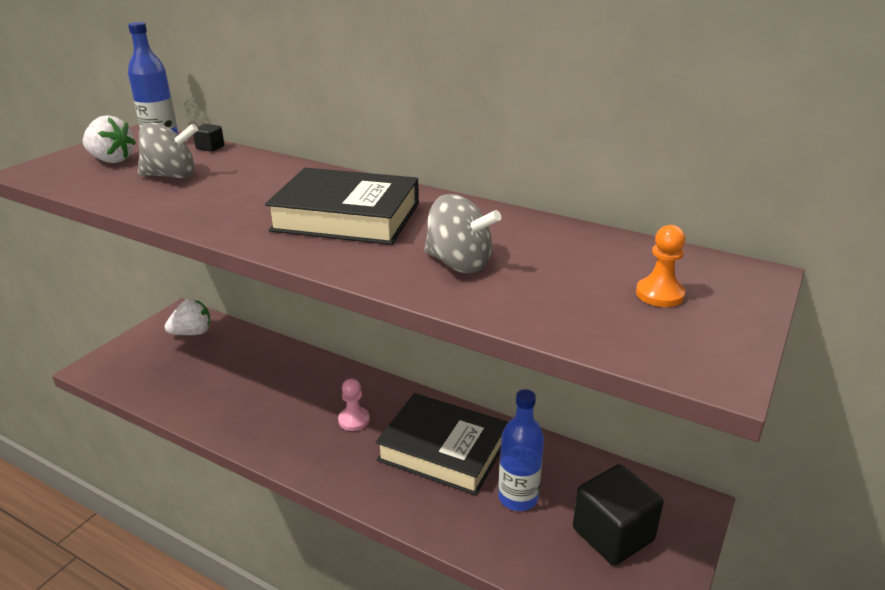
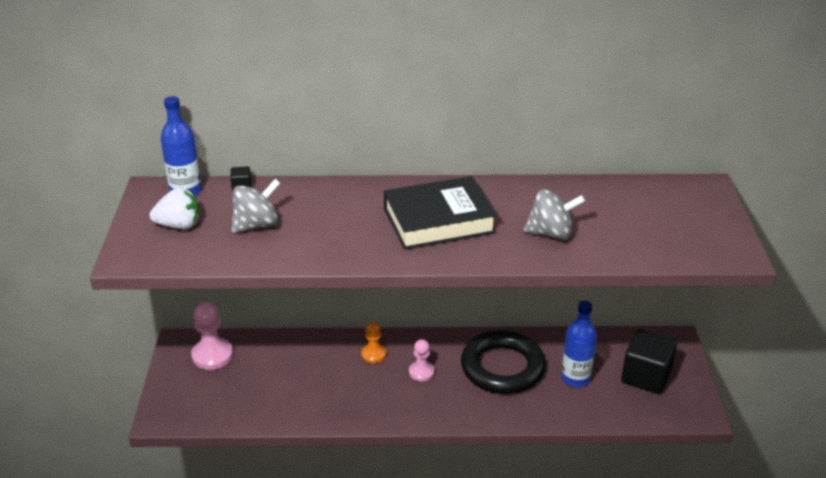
camera: 30 degrees left, 5 degrees up
white strawberry [165,298,210,335] -> pink pawn [191,302,233,370]
black book [376,393,508,496] -> black ring [461,330,546,394]
orange pawn [636,225,685,307] -> orange pawn moved to [361,322,386,363]

